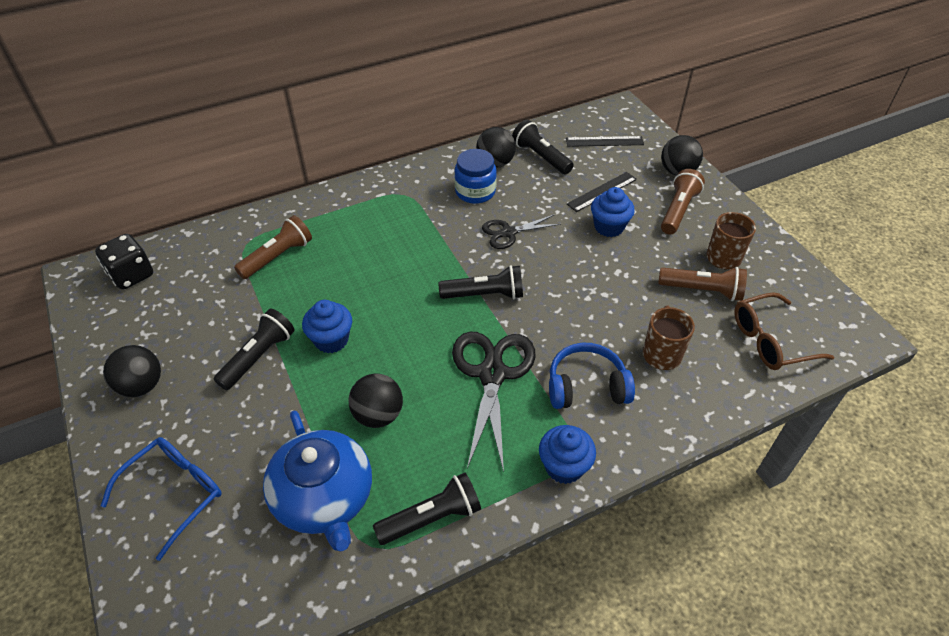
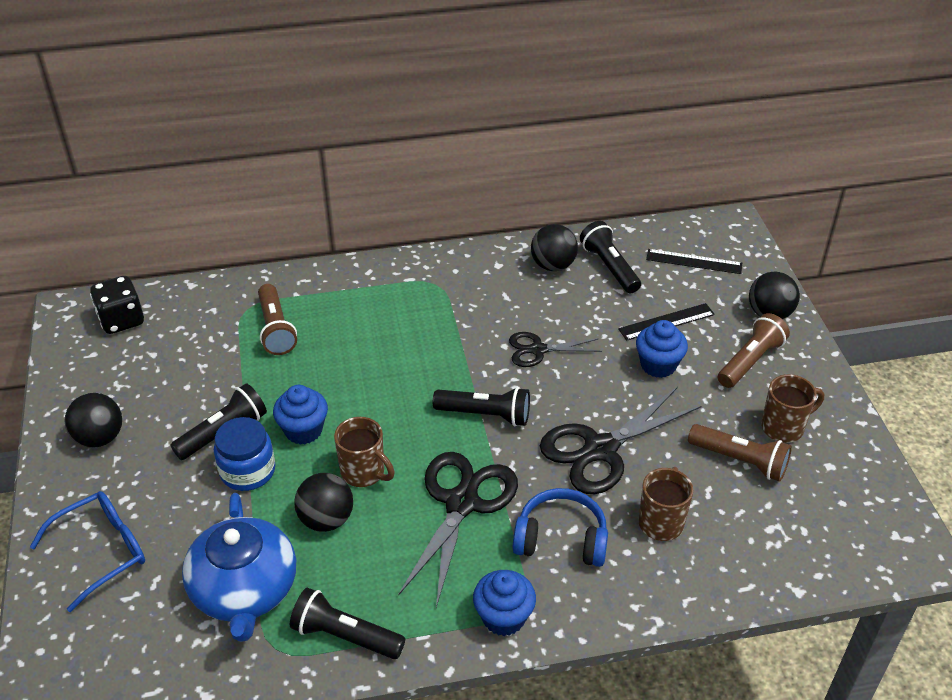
camera: 15 degrees right, 5 degrees down
brown flashlight [234,215,312,279] -> brown flashlight turned 105 degrees clockwise [258,284,297,355]
black flashlight [373,473,481,545] -> black flashlight turned 150 degrees counterclockwise [290,588,405,659]
blue jar [454,149,497,204] -> blue jar moved to [214,417,275,491]
brown glasses [734,292,834,370] -> none
none -> brown mug [334,417,395,487]
none -> black scissors [540,387,702,494]

